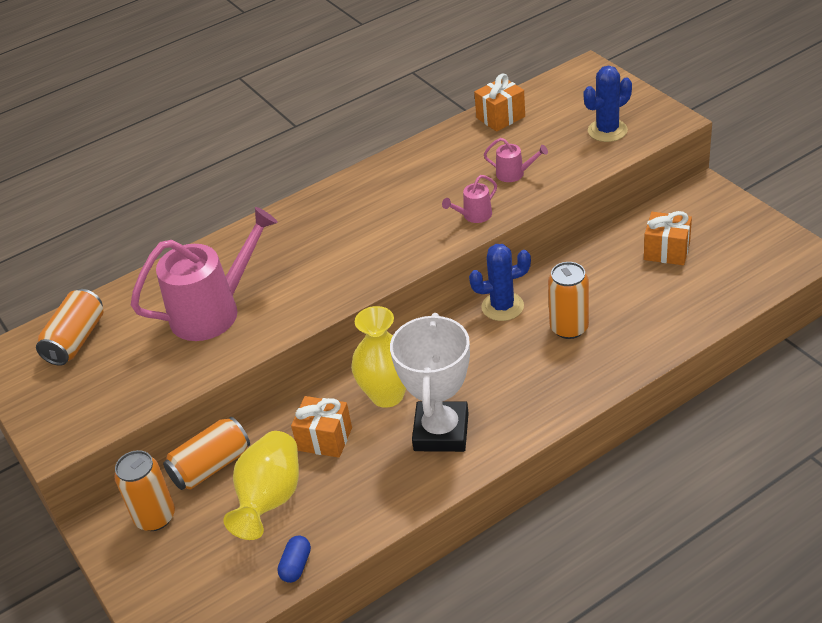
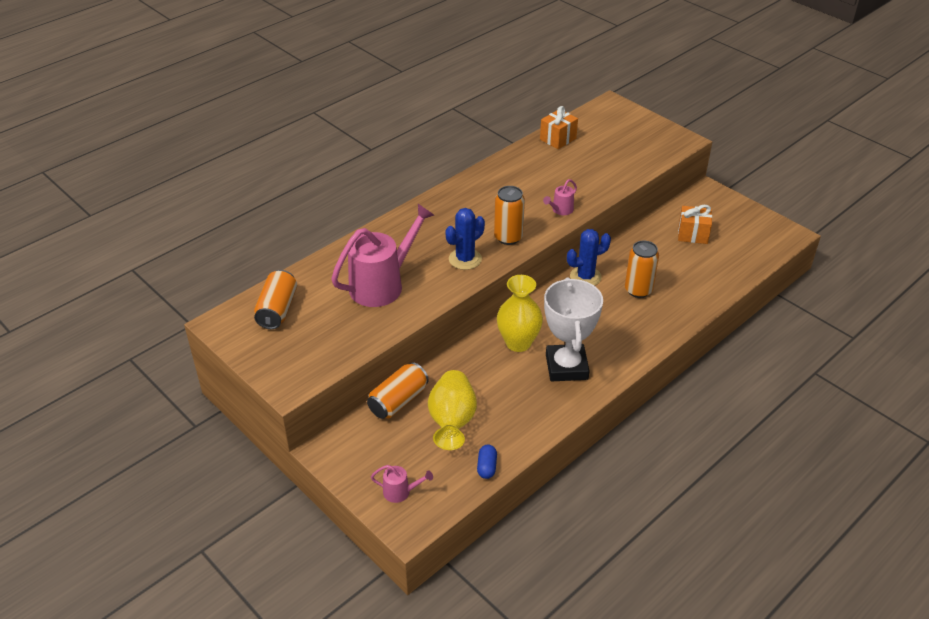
camera: 15 degrees left, 0 degrees up
orange can [114,450,175,531] -> orange can moved to [494,186,525,245]
orange gift [291,396,352,458] -> none
pink watering can [484,138,548,182] -> pink watering can moved to [371,465,433,503]
blue cactus [583,66,632,142] -> blue cactus moved to [445,208,485,270]

